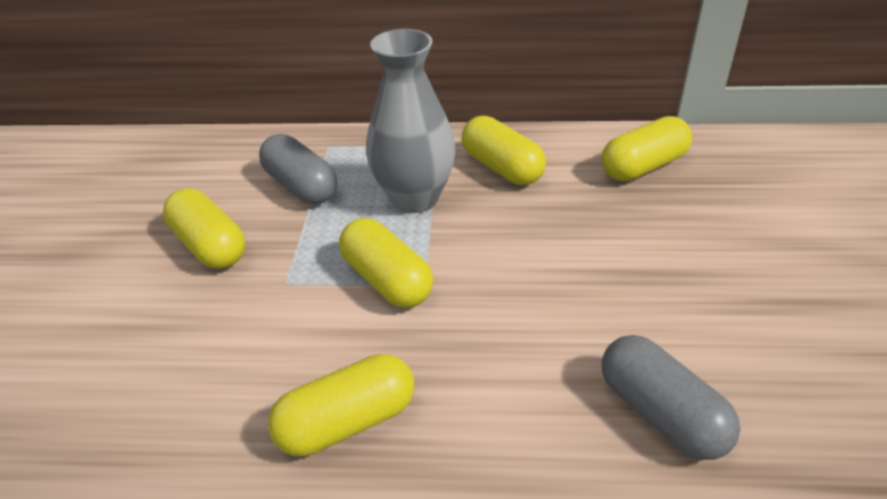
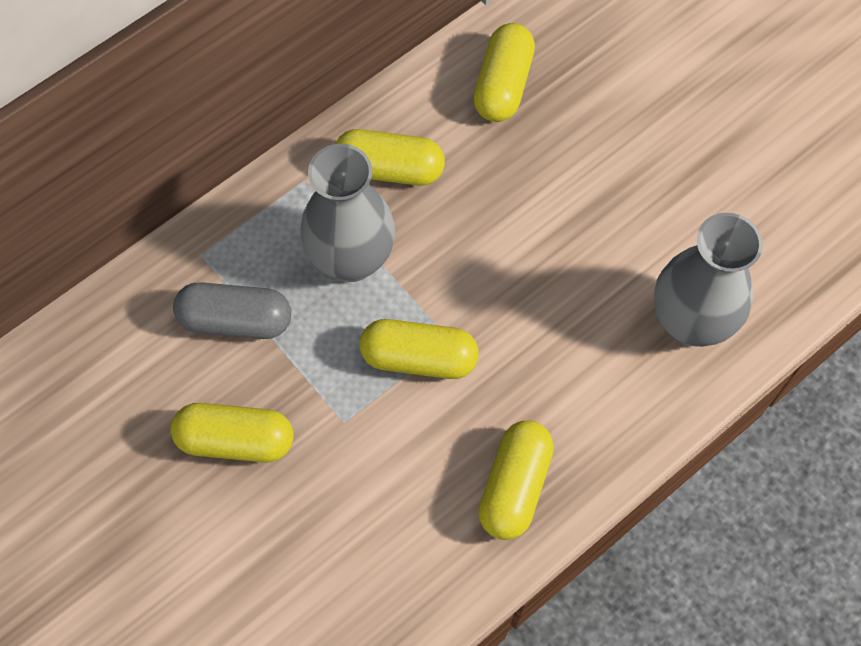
camera: 45 degrees left, 25 degrees up
grey capsule [602,335,740,460] -> grey vase [654,213,763,347]

